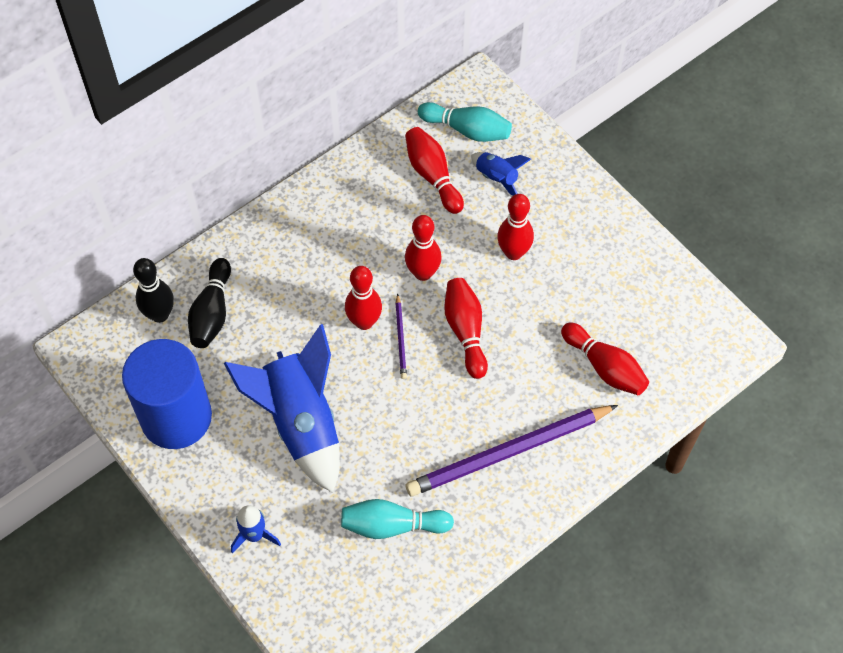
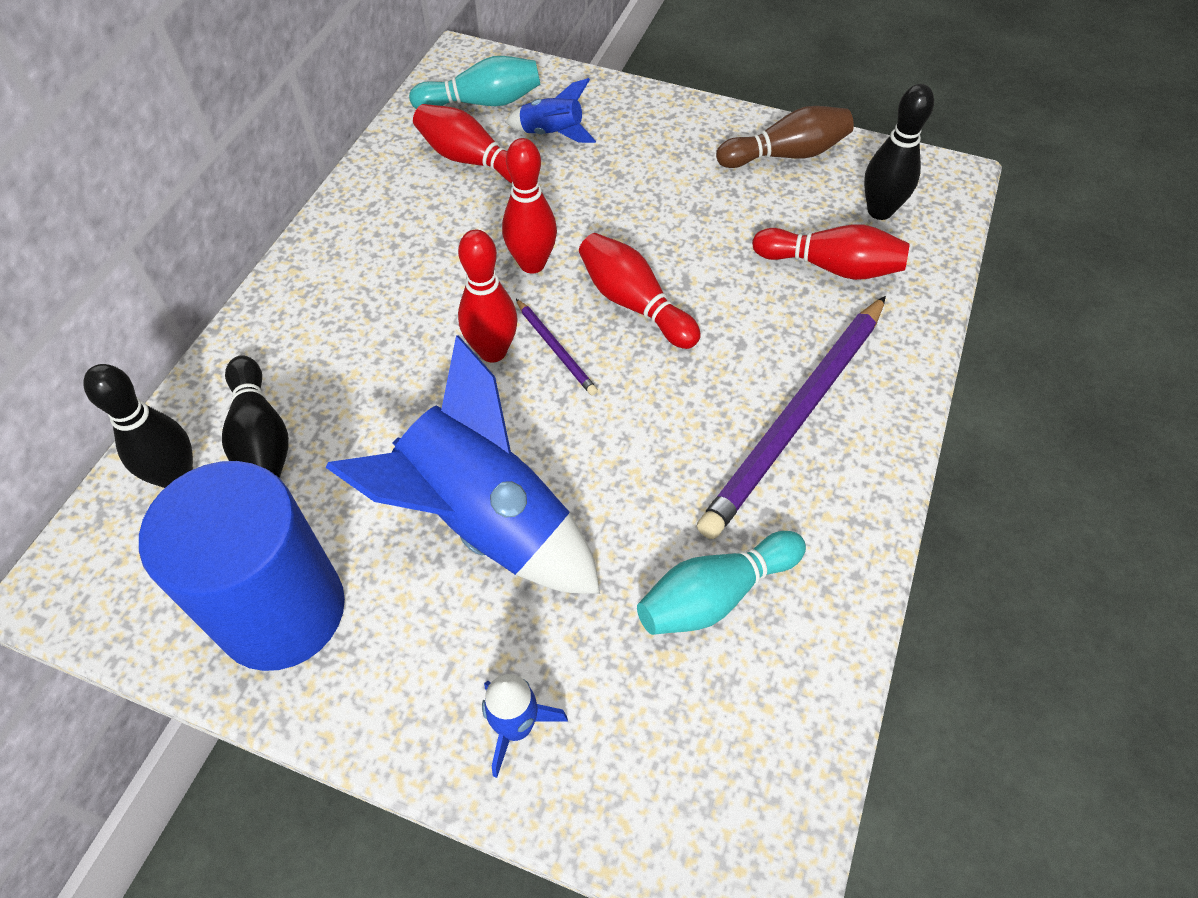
camera: 30 degrees left, 5 degrees down
red bowling pin [497,194,534,260] -> none
none -> brown bowling pin [716,106,854,168]
none -> black bowling pin [864,84,934,220]

